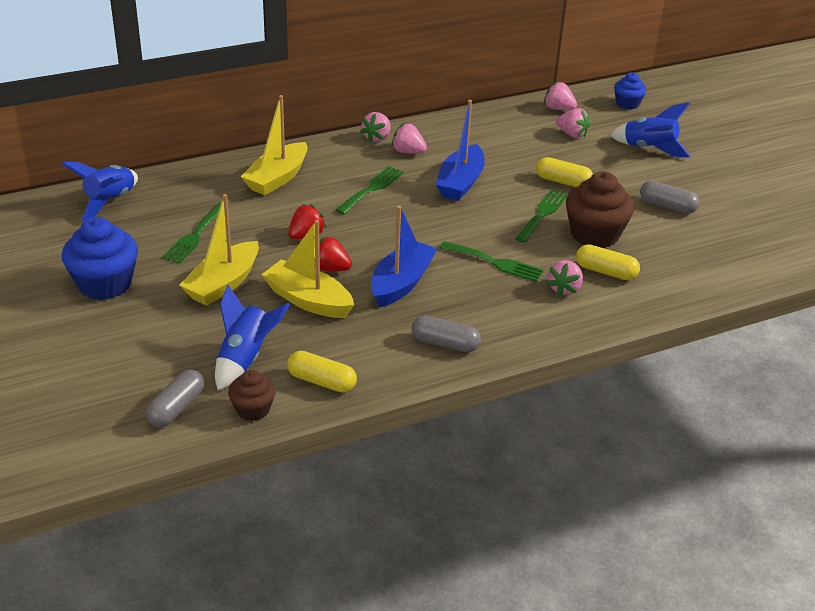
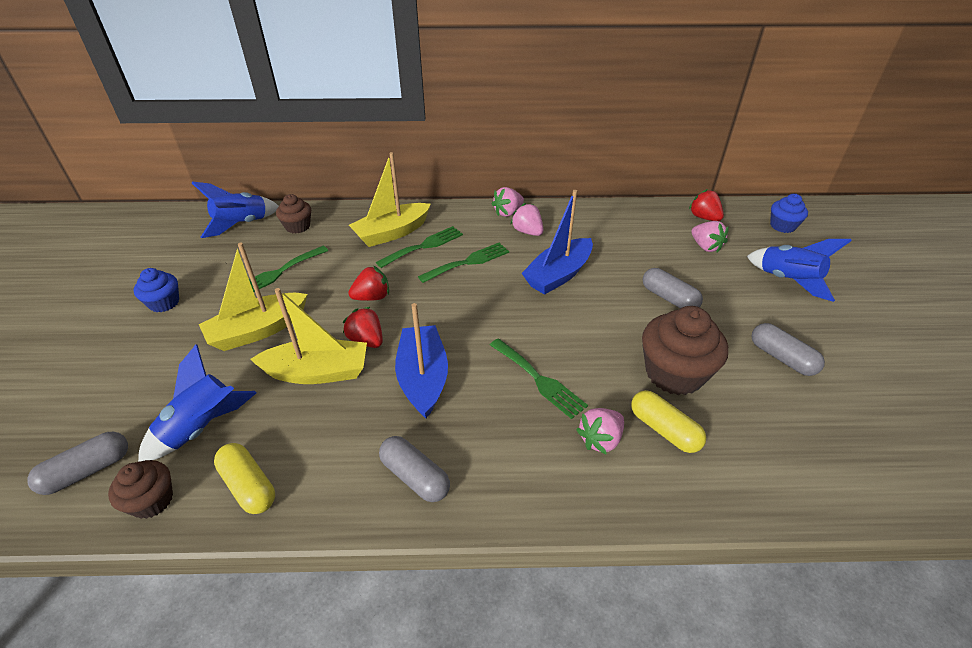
camera: 25 degrees right, 5 degrees up
blue cupcake [62,217,138,300] -> blue cupcake [133,268,179,312], size x0.56
yellow boat [261,220,354,318] -> yellow boat turned 120 degrees clockwise [250,288,367,384]
blue boat [371,206,437,307] -> blue boat turned 60 degrees counterclockwise [395,303,448,418]
green fork [515,190,568,243] -> green fork moved to [376,226,463,268]
yellow capsule [536,157,593,187] -> grey capsule [642,268,703,308]
pink strawberry [544,81,577,110] -> red strawberry [689,189,724,221]
none -> brown cupcake [276,194,311,234]

